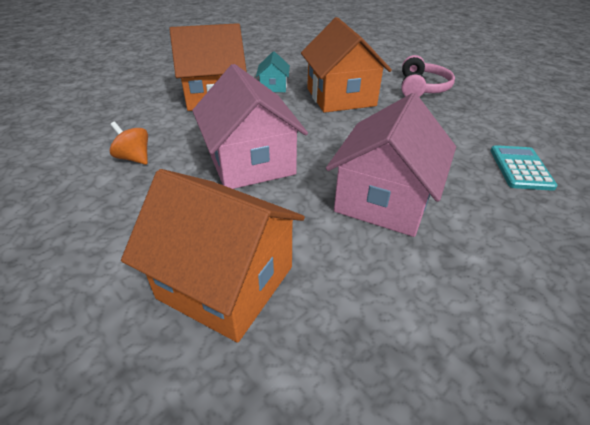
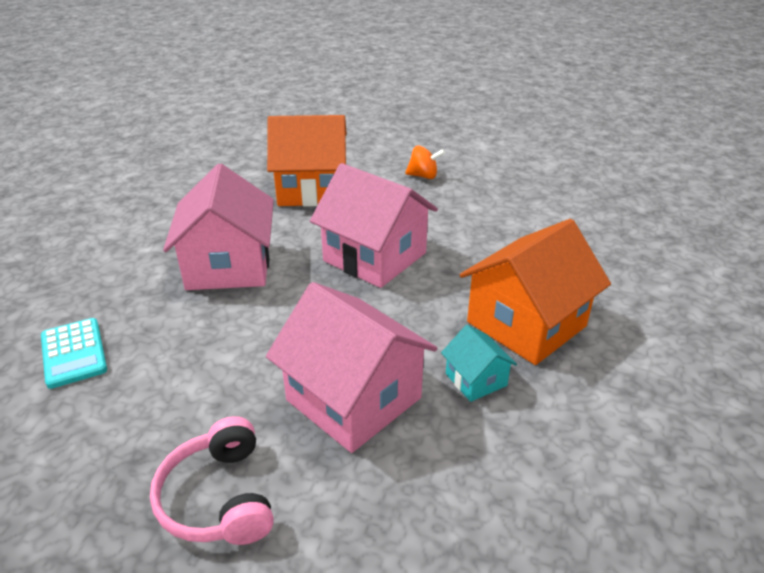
camera: 150 degrees right, 5 degrees down
orange spinning top [110,121,148,165] -> orange spinning top moved to [405,146,445,179]
orange house [301,17,392,113] -> pink house [266,282,437,453]

